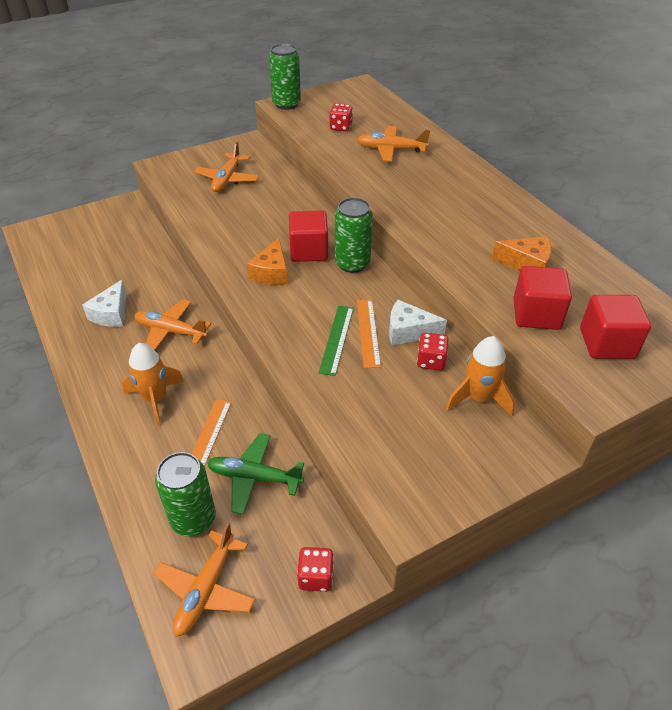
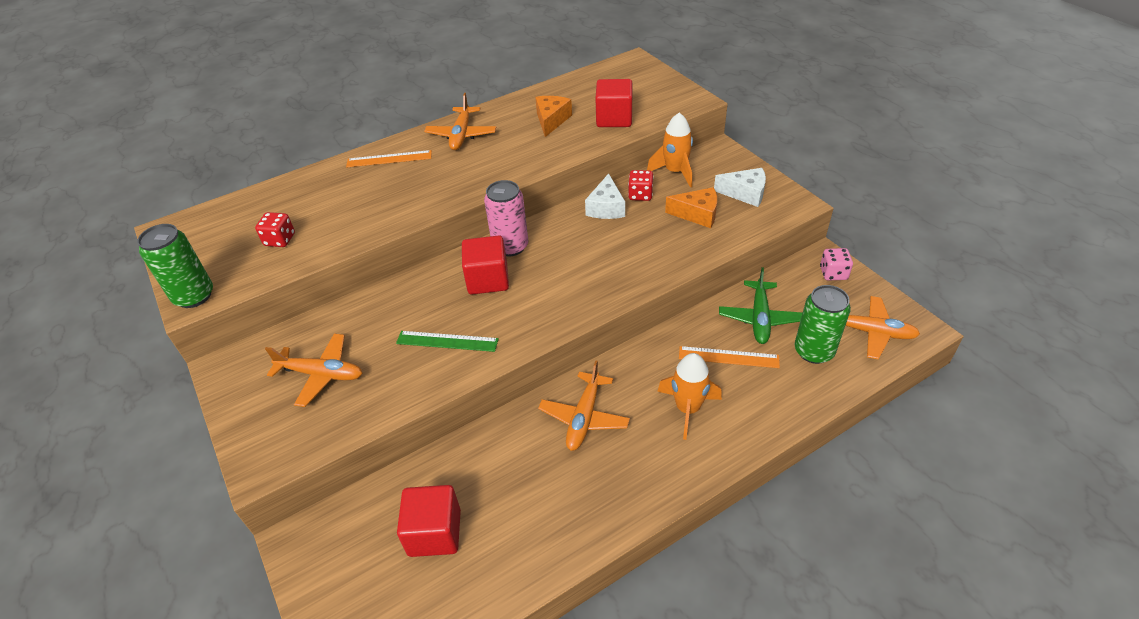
camera: 90 degrees left, 0 degrees up
white cheese [82,279,127,327] -> white cheese moved to [714,168,766,207]
orange cheese [247,238,288,285] -> orange cheese moved to [665,187,717,228]
red dice [297,547,334,592] -> pink dice [820,248,853,280]
green ruler [319,306,354,376] -> green ruler moved to [396,331,499,352]
green can [335,198,373,273] -> pink can [484,180,529,256]
orange plane [357,126,430,162] -> orange plane moved to [424,93,496,150]
orange ruler [357,300,381,368] -> orange ruler moved to [346,150,432,167]
red cube [580,295,651,359] -> red cube moved to [397,485,461,557]

